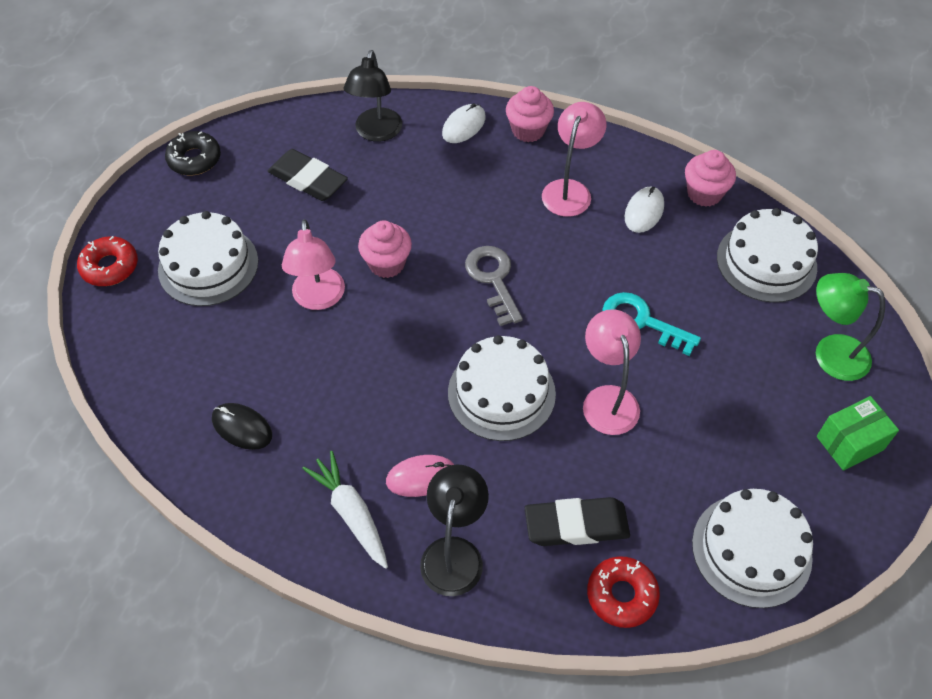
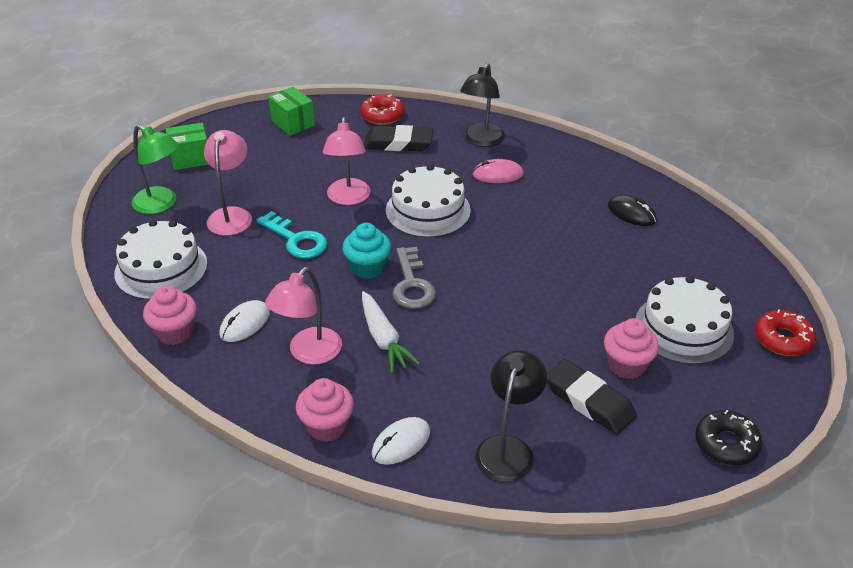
camera: 170 degrees left, 15 degrees down
pink lamp [282,219,345,310] -> pink lamp moved to [204,130,252,236]
white carrot [302,451,388,569] -> white carrot moved to [362,291,420,373]
pink cupcake [358,220,412,278] -> pink cupcake moved to [604,318,659,379]
white cake [692,489,813,608] -> green box [268,87,315,136]
none -> turquoise cupcake [342,223,391,279]

